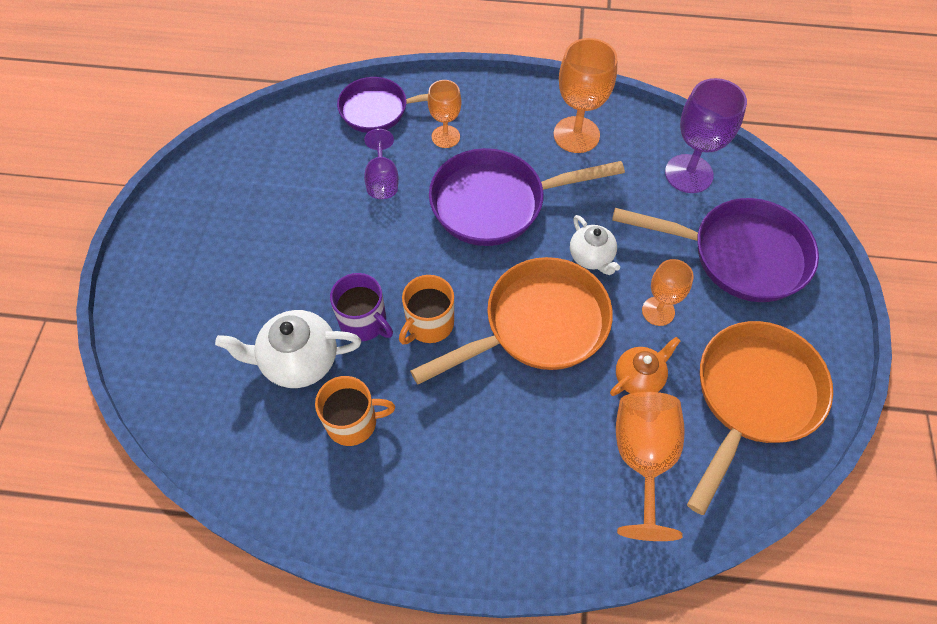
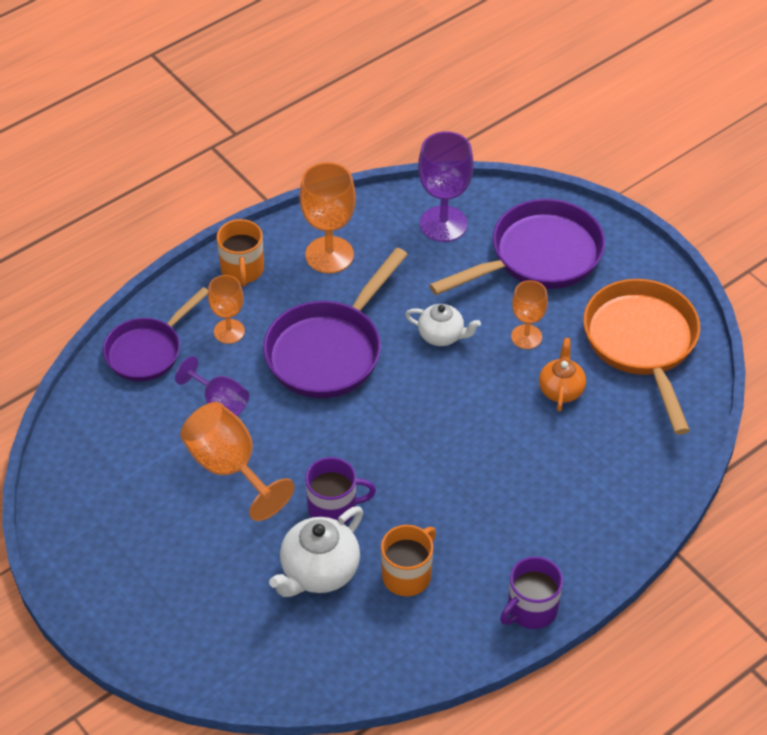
camera: 45 degrees left, 10 degrees down
orange mug [399,275,454,344] -> orange mug moved to [217,219,264,287]
orange pan [410,257,613,384] -> none
orange goblet [616,392,685,541] -> orange goblet moved to [180,402,295,521]
none -> purple mug [500,557,563,629]

